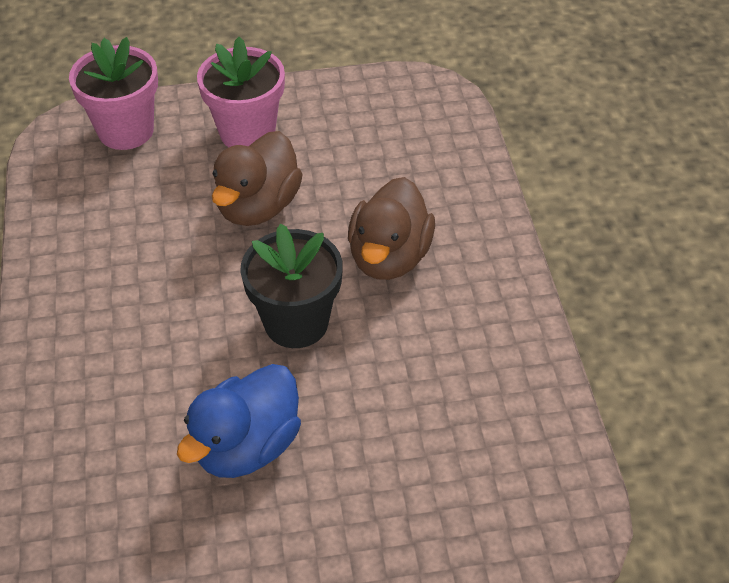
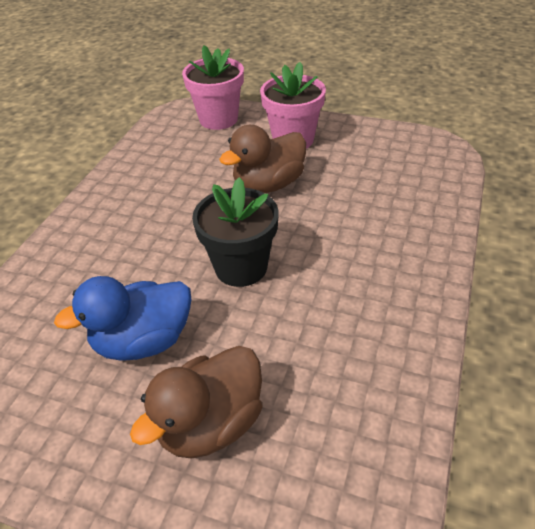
camera: 30 degrees right, 5 degrees down
brown duck [348,177,435,280] -> brown duck moved to [130,346,262,459]

